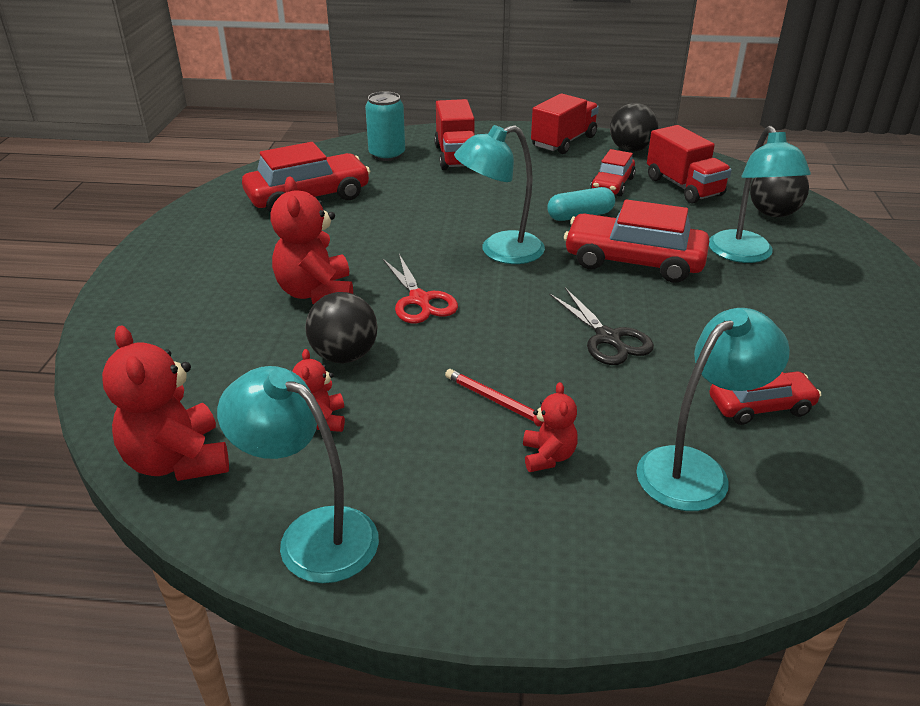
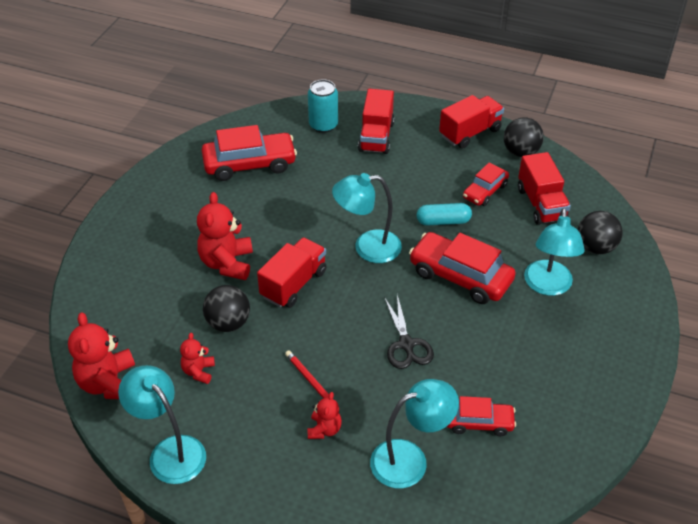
camera: 15 degrees right, 10 degrees up
red scissors [383,254,458,323] -> red truck [257,237,326,308]

